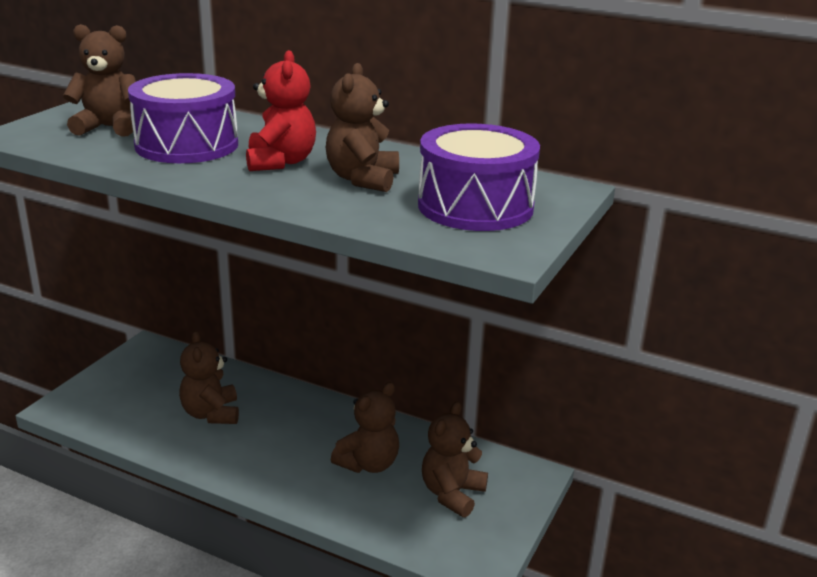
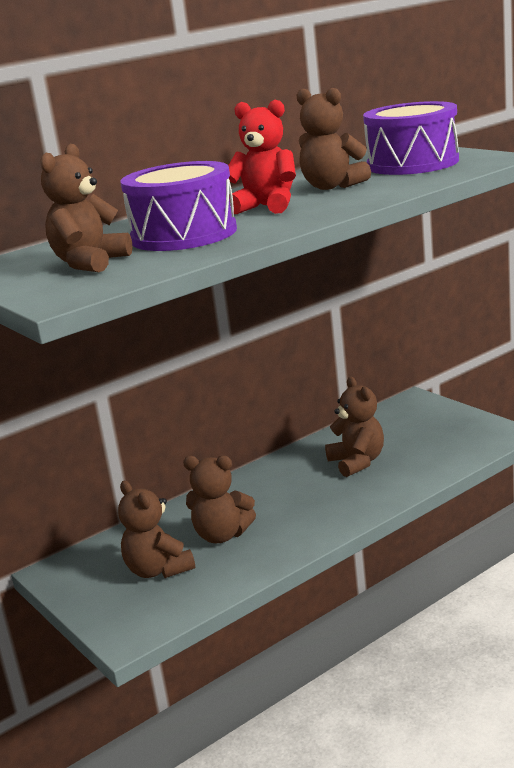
camera: 60 degrees left, 5 degrees down
brown teddy bear [422,401,488,518] -> brown teddy bear moved to [118,481,195,578]

